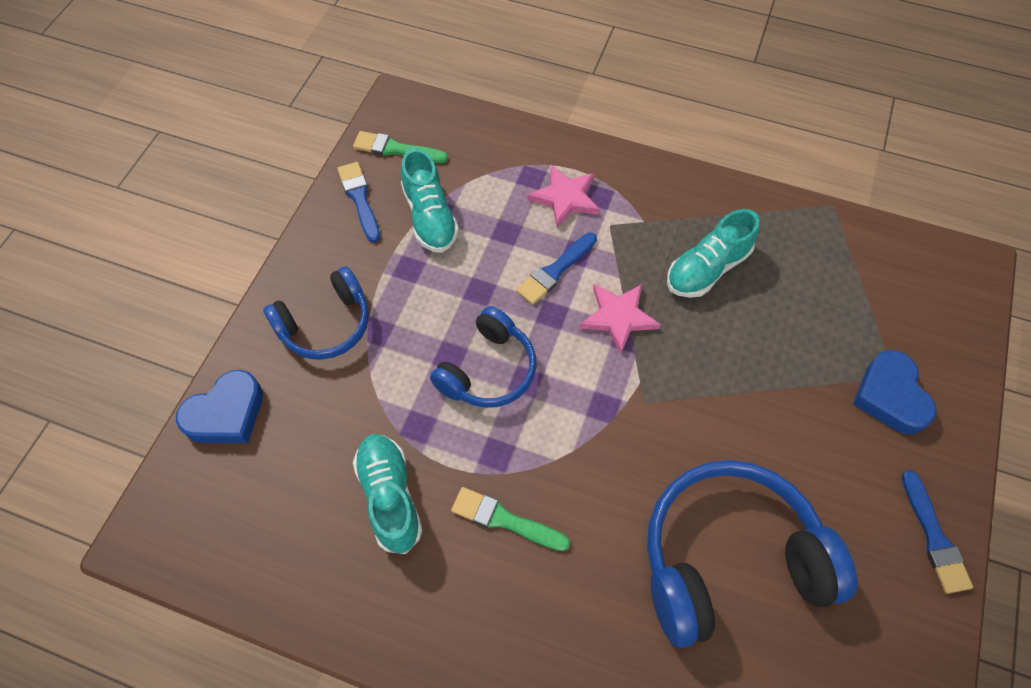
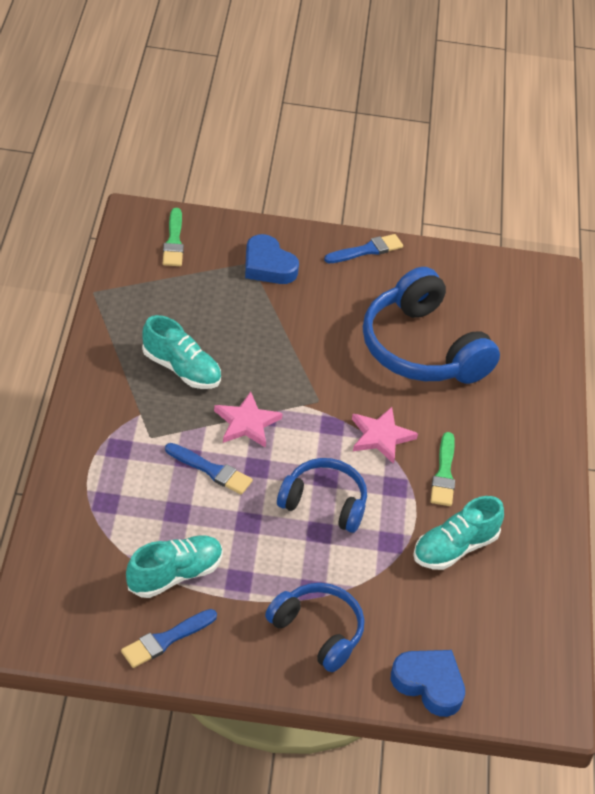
camera: 110 degrees left, 15 degrees down
green brush [353,131,448,163] -> green brush moved to [163,208,184,266]
pink star [527,165,600,228] -> pink star moved to [352,407,418,464]
blue heart [853,350,937,434] -> blue heart turned 75 degrees clockwise [245,234,299,284]

